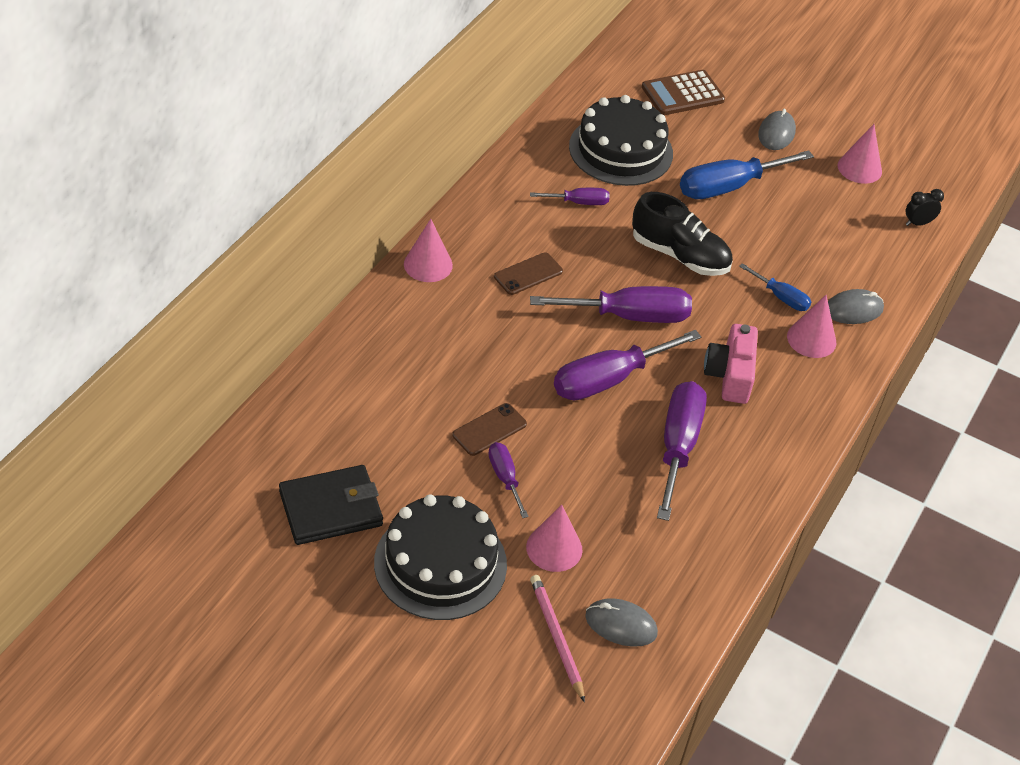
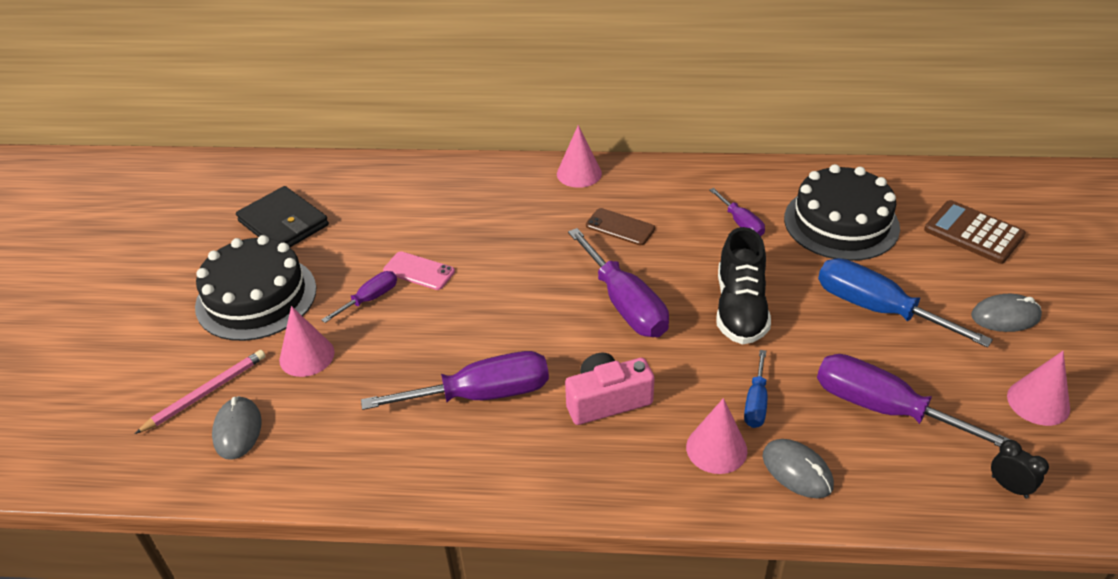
camera: 70 degrees right, 5 degrees down
brown phone [452,403,527,456] -> pink phone [383,251,455,290]
purple screwdriver [554,330,701,401] -> purple screwdriver moved to [817,354,1011,447]

